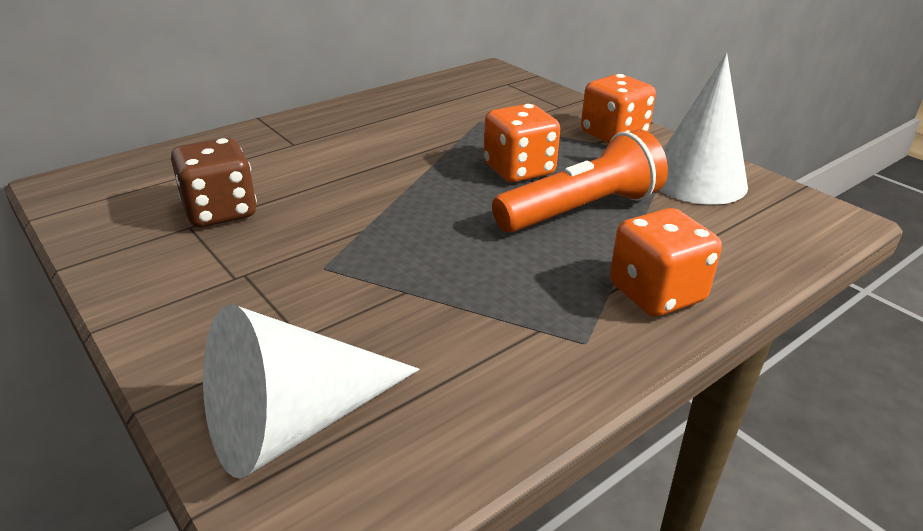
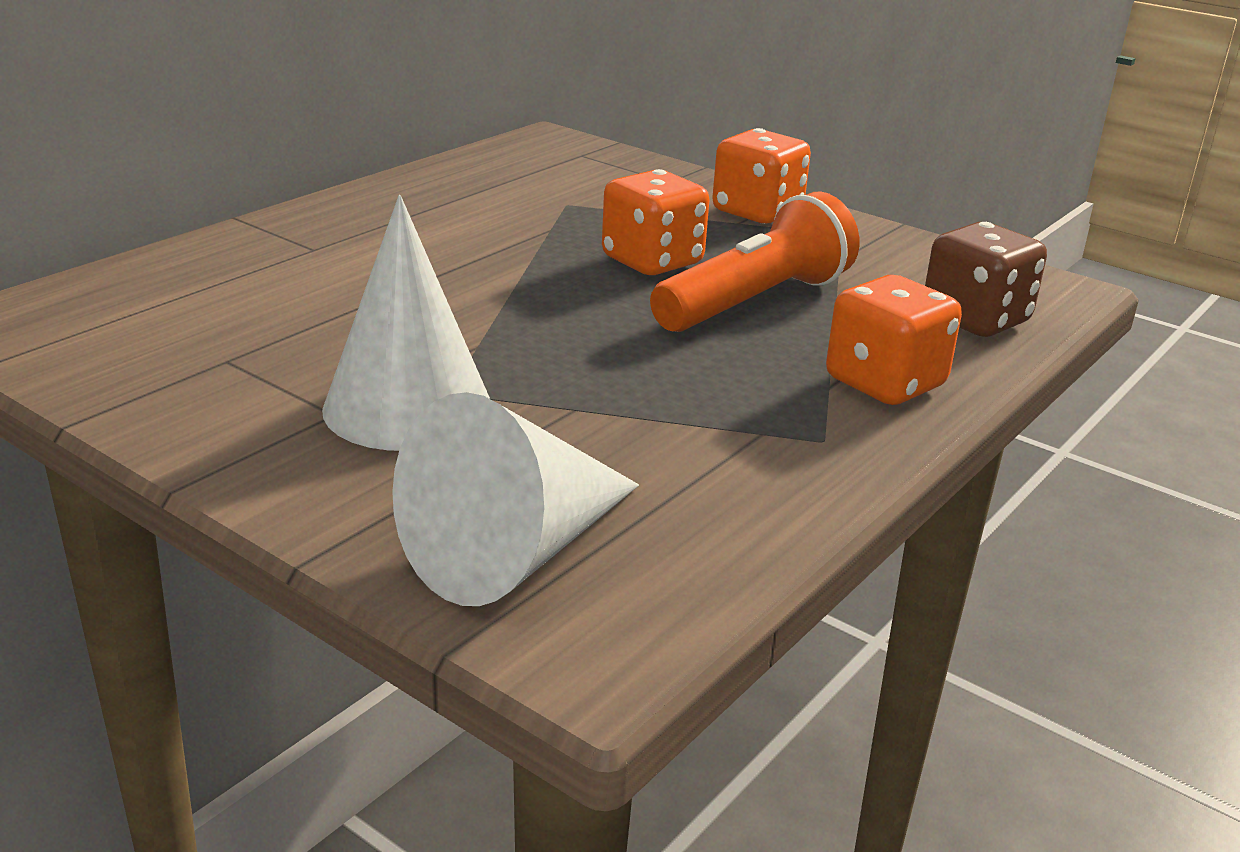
camera: 15 degrees left, 5 degrees down
brown dice [171,138,257,227] -> brown dice moved to [925,222,1047,337]
white cone [660,53,748,205] -> white cone moved to [322,195,490,451]

